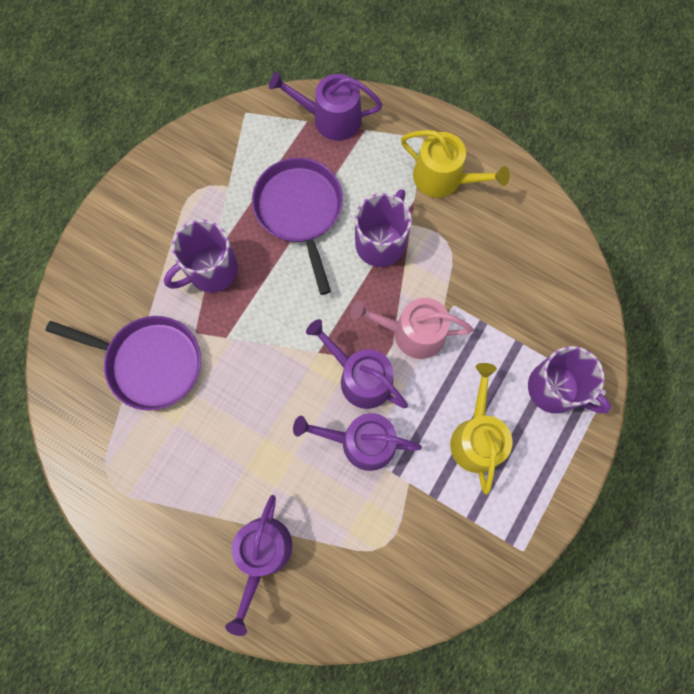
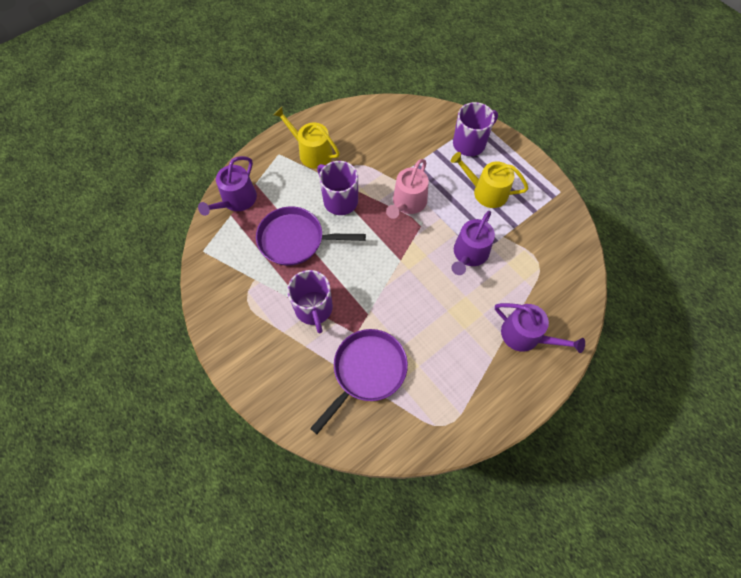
camera: 70 degrees left, 10 degrees down
purple watering can [306,319,408,409] -> none
yellow watering can [401,130,510,198] -> yellow watering can turned 105 degrees counterclockwise [273,107,340,169]

